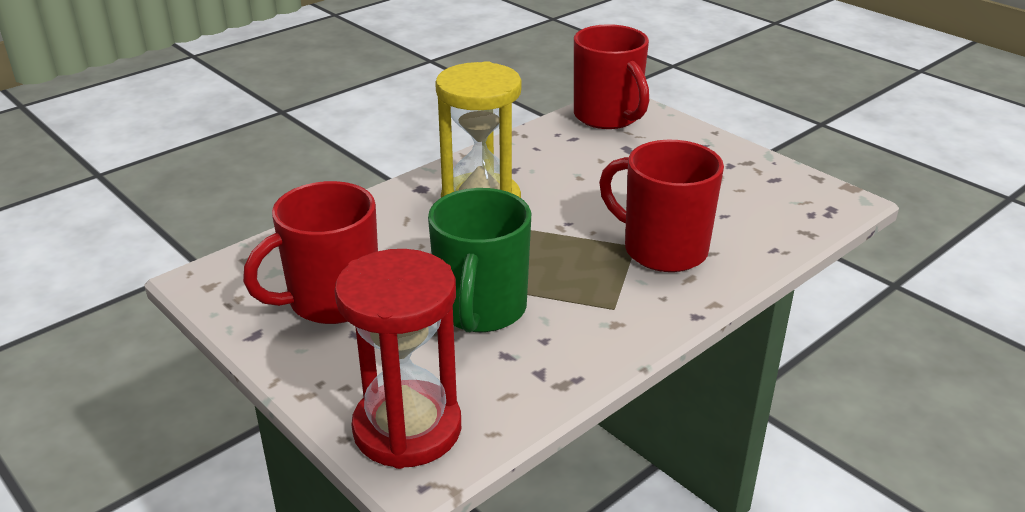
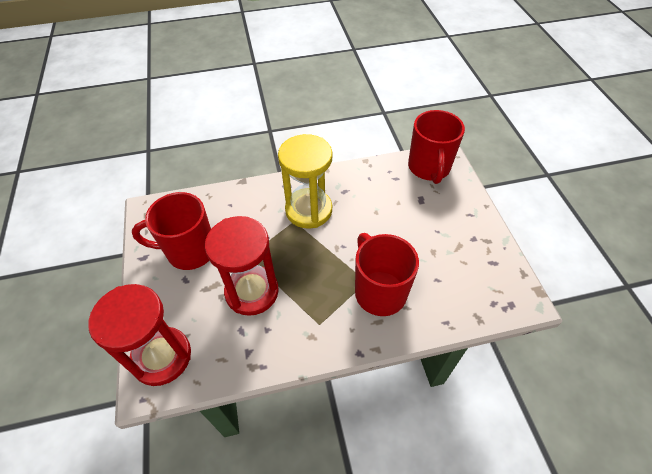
camera: 30 degrees right, 20 degrees up
green mug [428,188,531,332] -> red hourglass [205,216,279,316]

